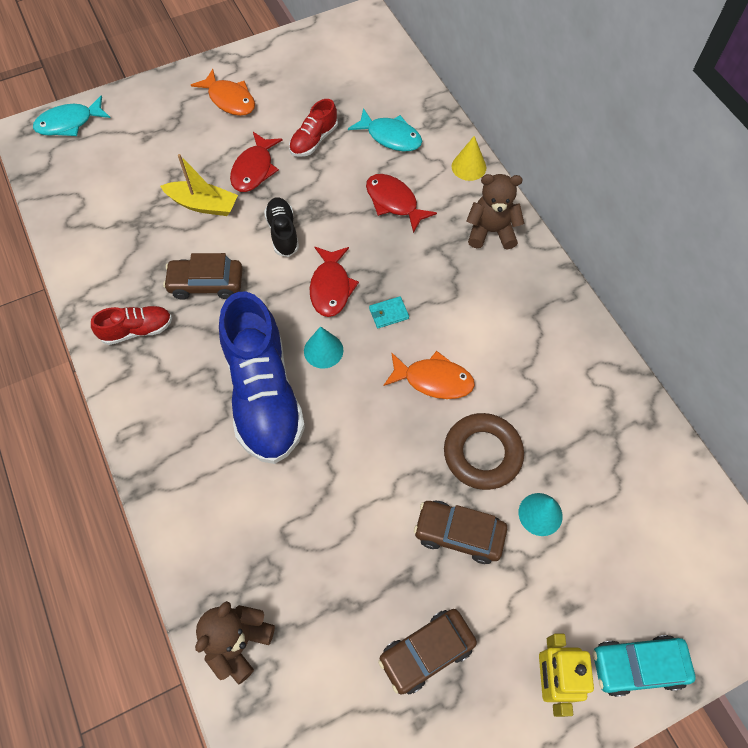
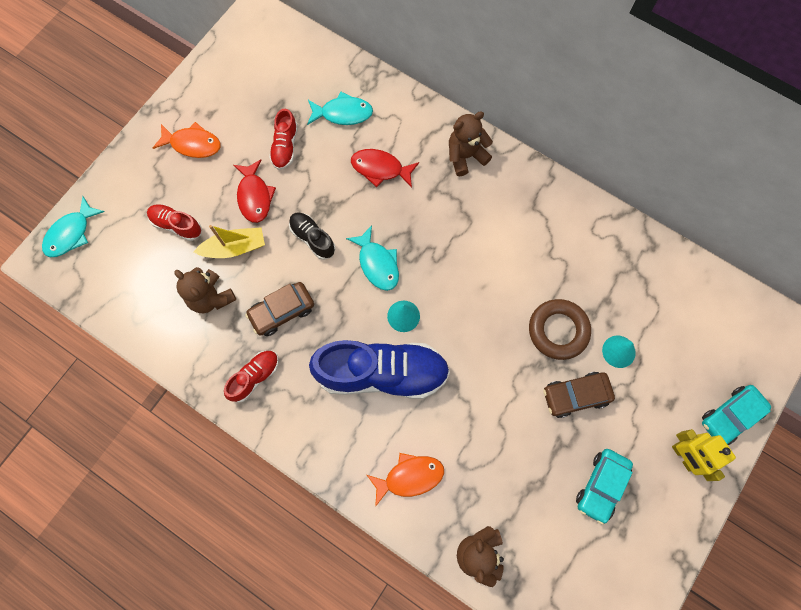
camera: 30 degrees left, 10 degrees up
blue shoe [219,292,305,464] -> blue shoe turned 45 degrees counterclockwise [309,340,450,399]
red fish [310,247,359,317] -> turquoise fish [346,225,399,291]
turquoise wallet [369,296,409,328] -> none
brown car [378,609,477,695] -> turquoise car [576,449,633,525]
orange fish [383,351,475,399] -> orange fish moved to [367,453,444,507]
yellow cone [452,136,486,181] -> none
none -> red shoe [147,204,202,241]
none -> brown teddy bear [174,267,236,313]

